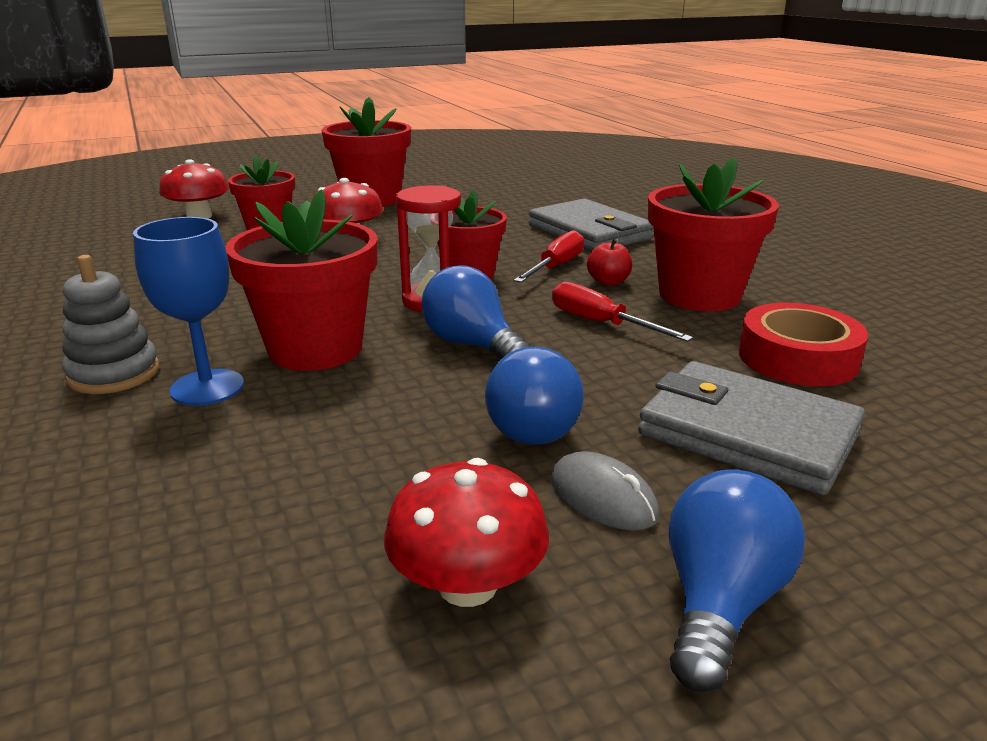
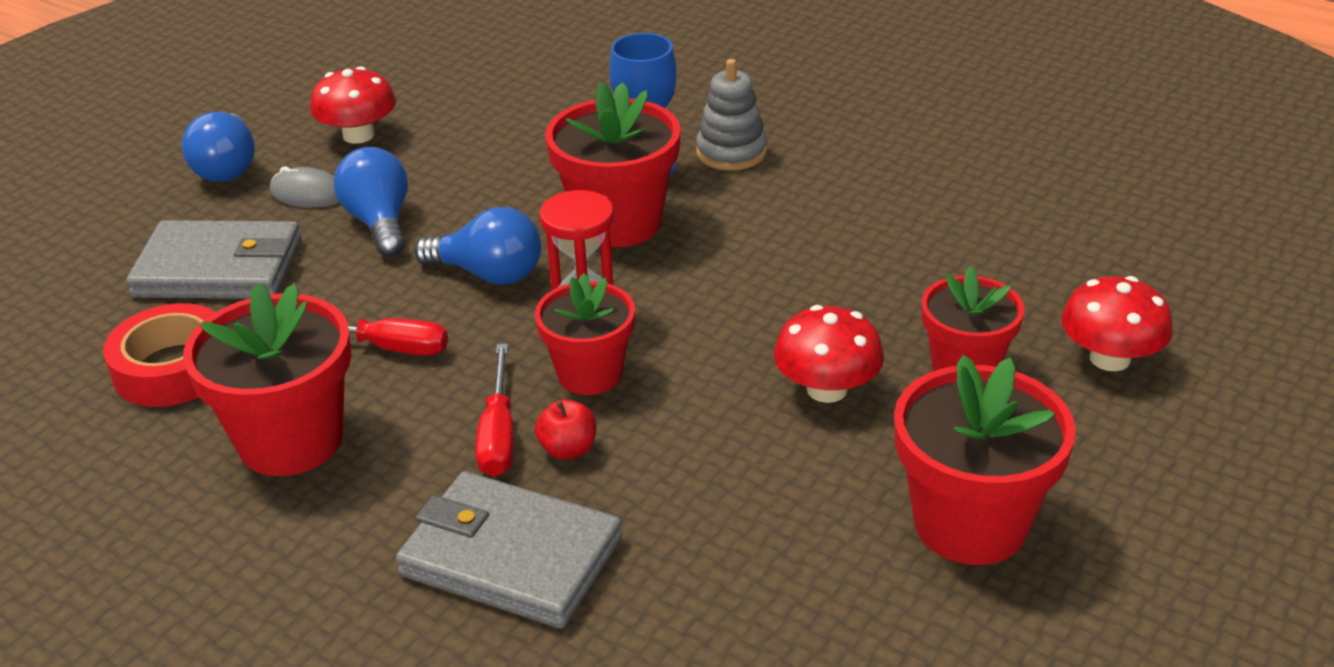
camera: 150 degrees right, 10 degrees up
red apple [587,238,632,286] -> red apple moved to [535,399,597,460]

